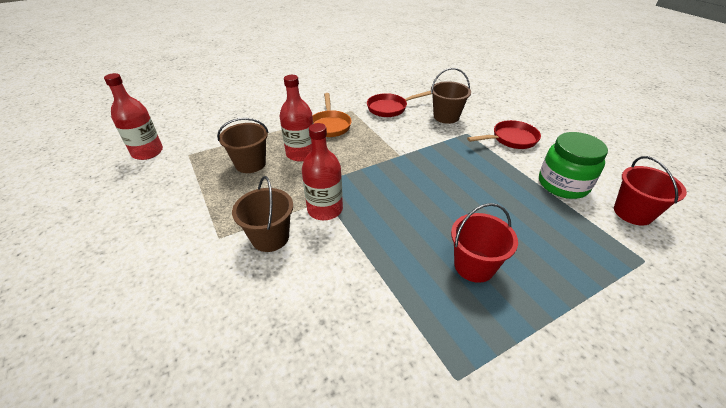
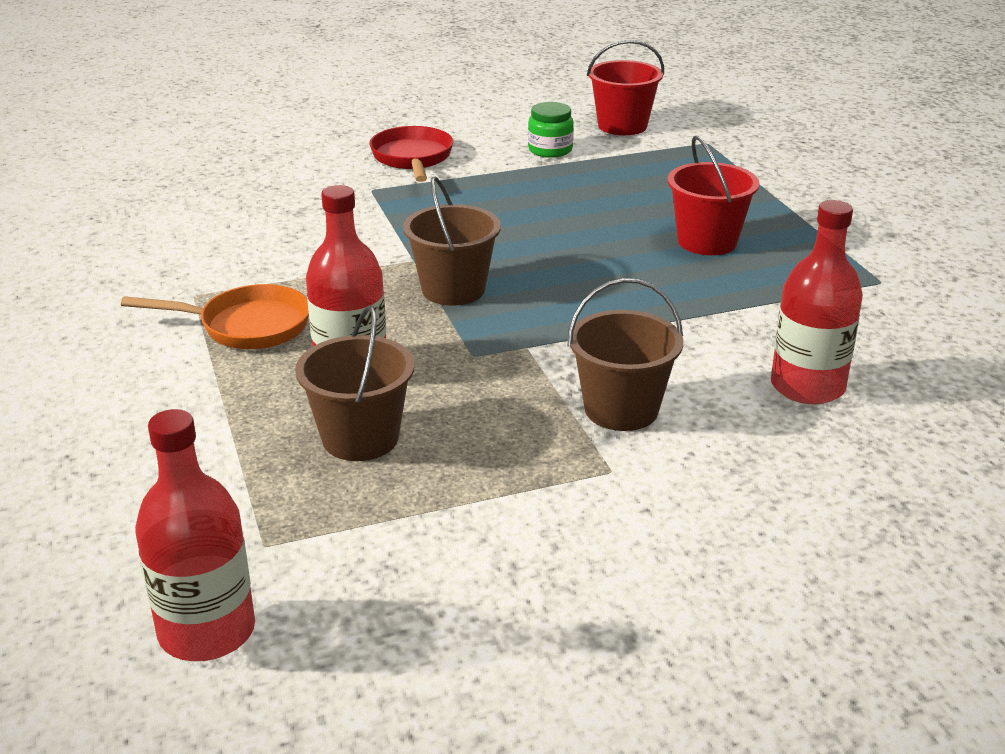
camera: 80 degrees left, 10 degrees down
red bottle [302,123,343,220] -> red bottle moved to [771,200,863,404]
red pan [367,91,432,117] -> none
brown bucket [431,68,471,124] -> brown bucket moved to [403,176,501,306]
green jar [539,132,608,199] -> green jar [528,102,574,158], size x0.57

